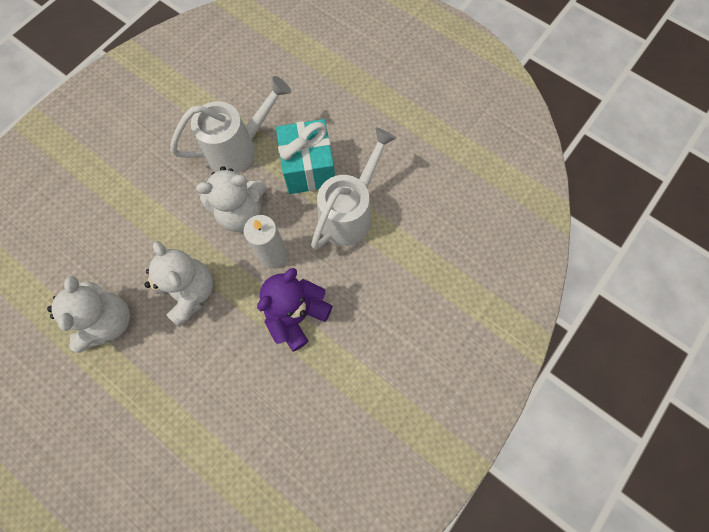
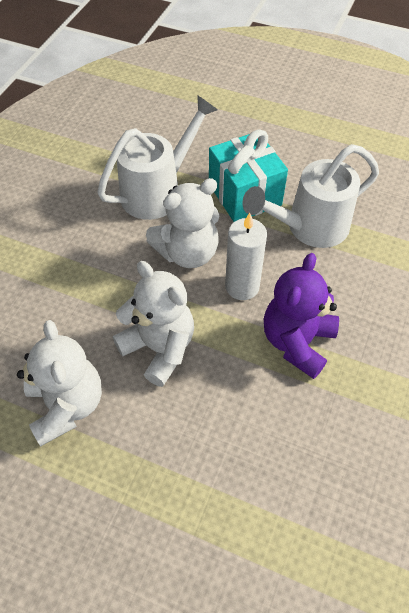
camera: 15 degrees left, 15 degrees down
white watering can [311,127,396,250] -> white watering can turned 135 degrees counterclockwise [243,144,379,248]

